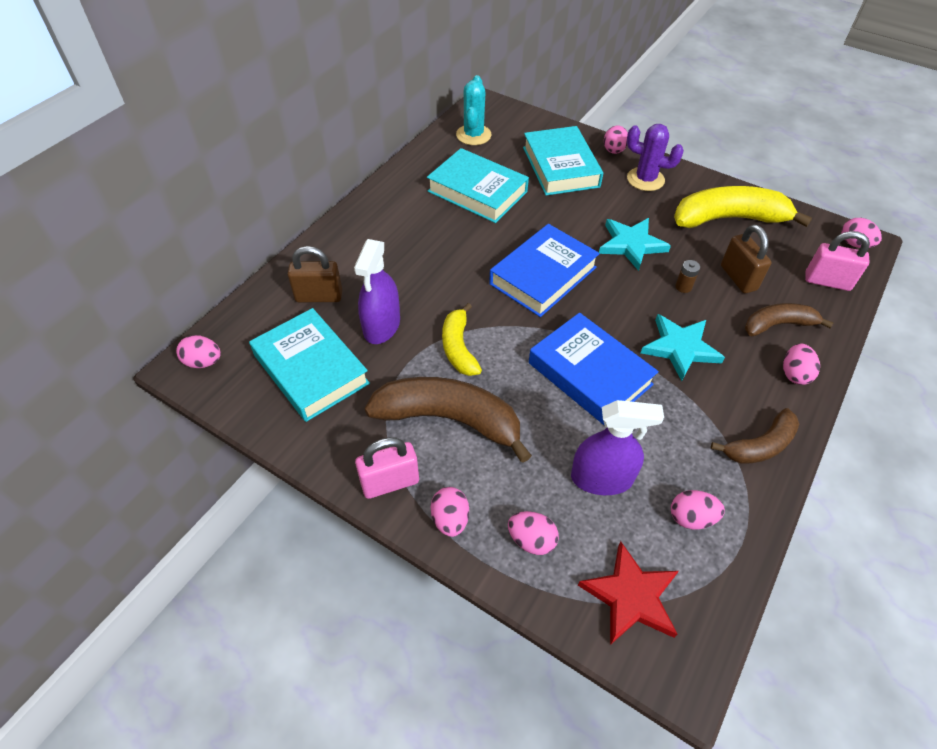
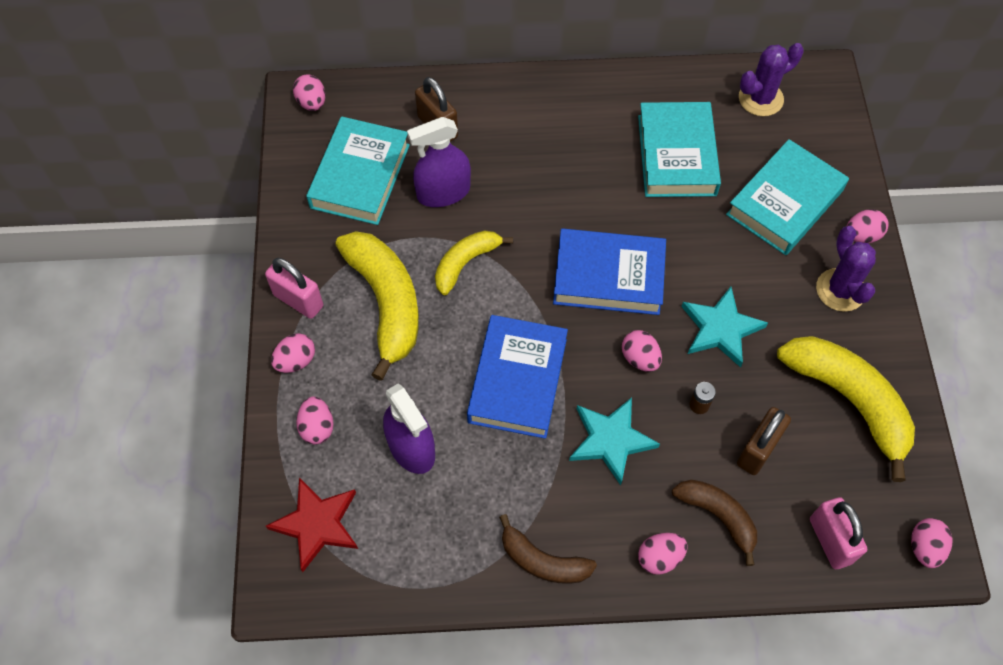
camera: 55 degrees right, 10 degrees up
brown banana [365,377,532,463] -> yellow banana [336,231,419,381]
turquoise cactus [456,75,491,145] -> purple cactus [739,43,803,116]
pink egg [671,490,725,529] -> pink egg moved to [622,330,662,372]

